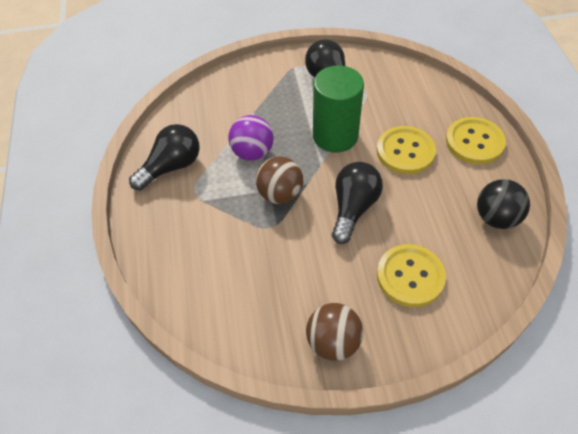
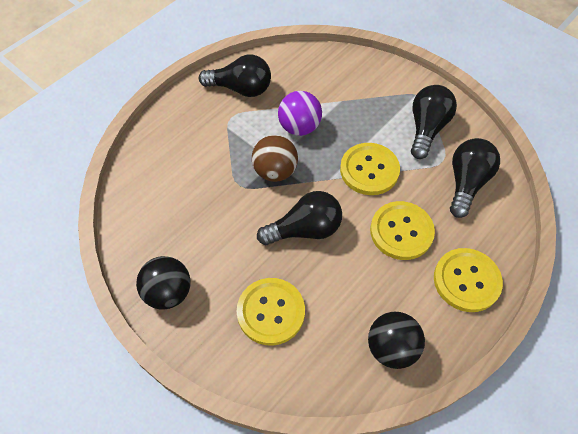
camera: 50 degrees right, 5 degrees up
brown ball [306,303,363,361] -> black ball [136,256,191,310]
green cylinder [313,65,364,153] -> yellow button [340,143,400,195]
none -> black light bulb [450,138,500,218]

